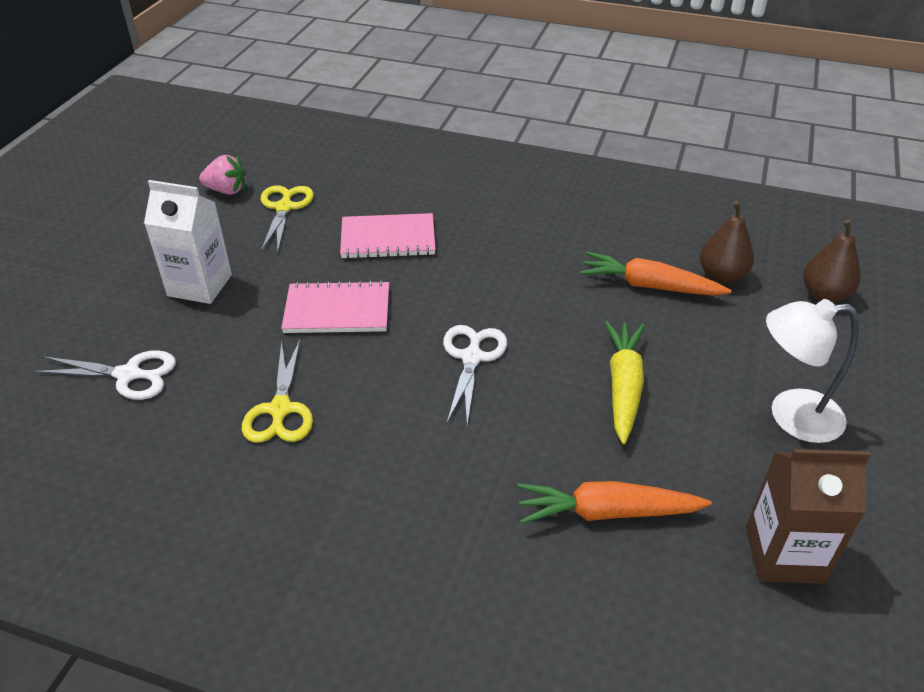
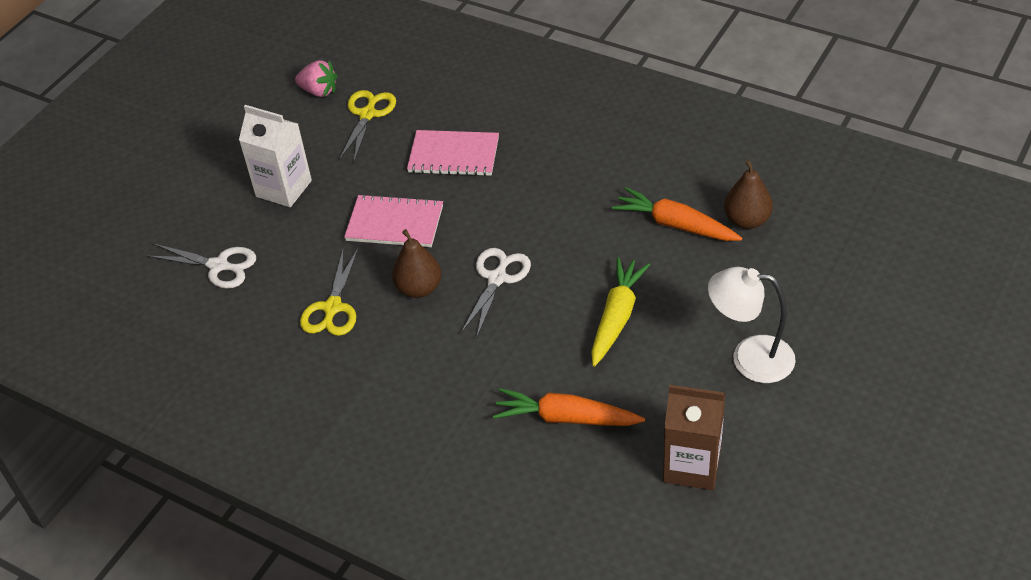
camera: 15 degrees right, 5 degrees up
brown pear [803,219,861,302] -> brown pear moved to [392,229,442,298]

